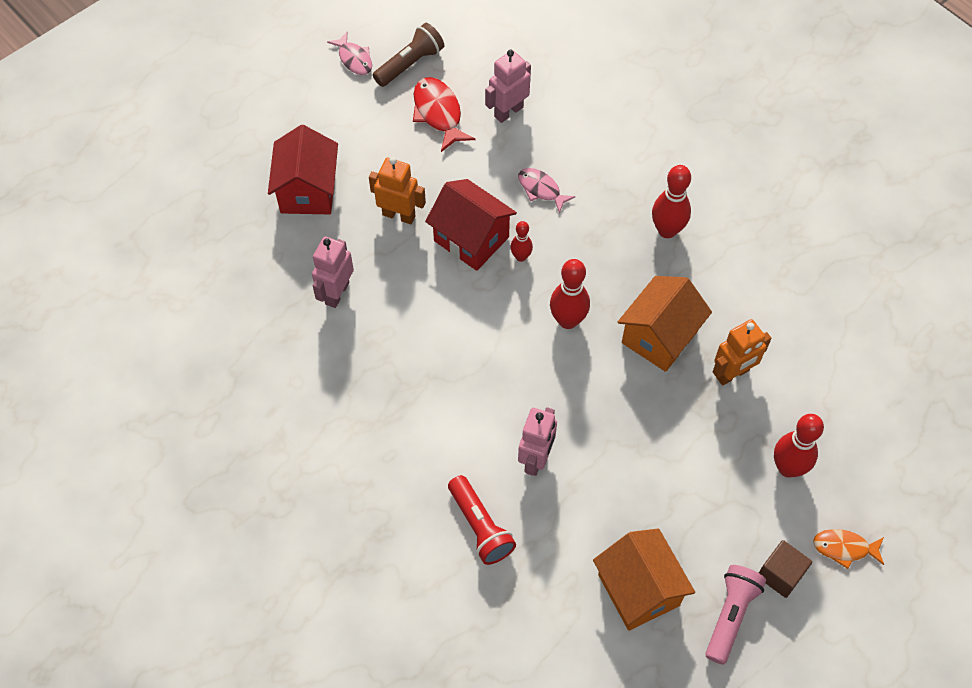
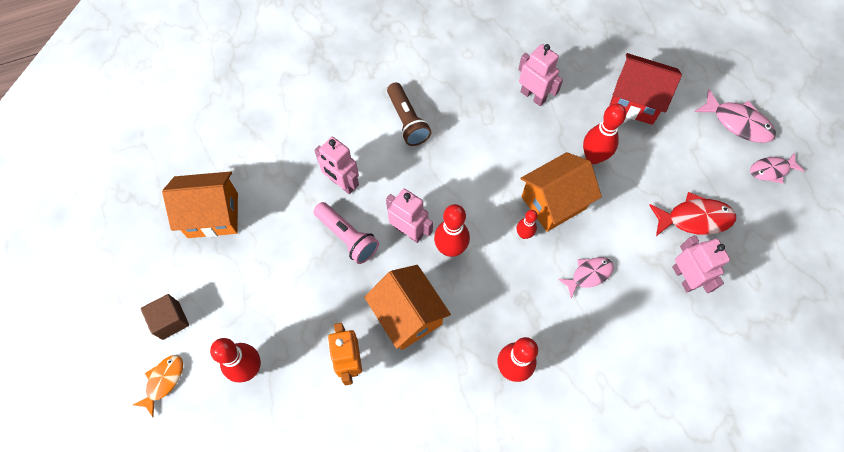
camera: 110 degrees right, 5 degrees up
orange robot [369,157,426,224] -> red bowling pin [583,104,626,164]
brown flashlight [373,23,444,87] -> brown flashlight moved to [387,83,431,146]
red house [425,179,517,271] -> orange house [520,152,602,232]
red flashlight [448,475,516,565] -> none
pink flashlight [705,565,766,665] -> pink flashlight moved to [314,202,379,264]
none -> pink robot [386,189,433,243]
none -> pink fish [695,89,776,143]

